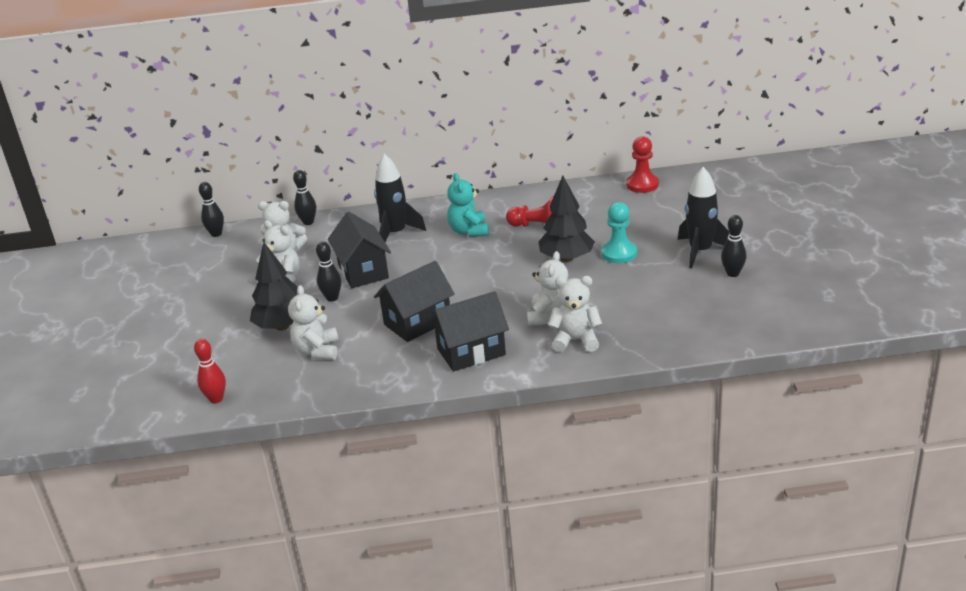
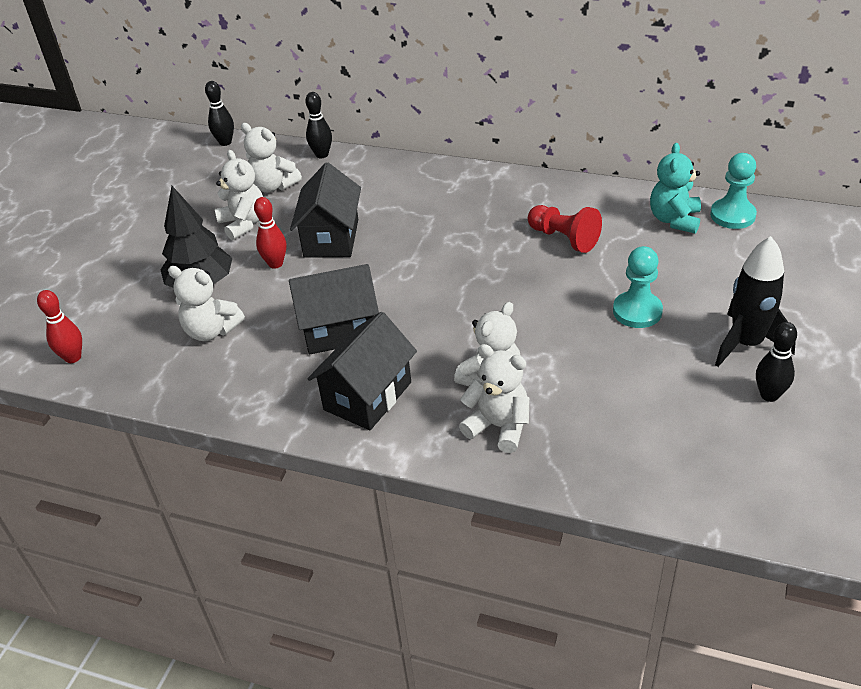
camera: 25 degrees right, 10 degrees up
white teddy bear [288,285,339,359] -> white teddy bear turned 90 degrees counterclockwise [168,266,245,341]
black bowling pin [316,241,341,302] -> red bowling pin [254,197,286,269]
black rocket [374,154,426,242] -> none
black house [428,291,509,372] -> black house turned 60 degrees counterclockwise [308,312,417,430]
turquoise teddy bear [447,173,489,237] -> turquoise teddy bear moved to [650,143,701,234]
black tree [538,176,595,262] -> none
red pawn [626,136,659,193] -> turquoise pawn [710,153,757,229]

